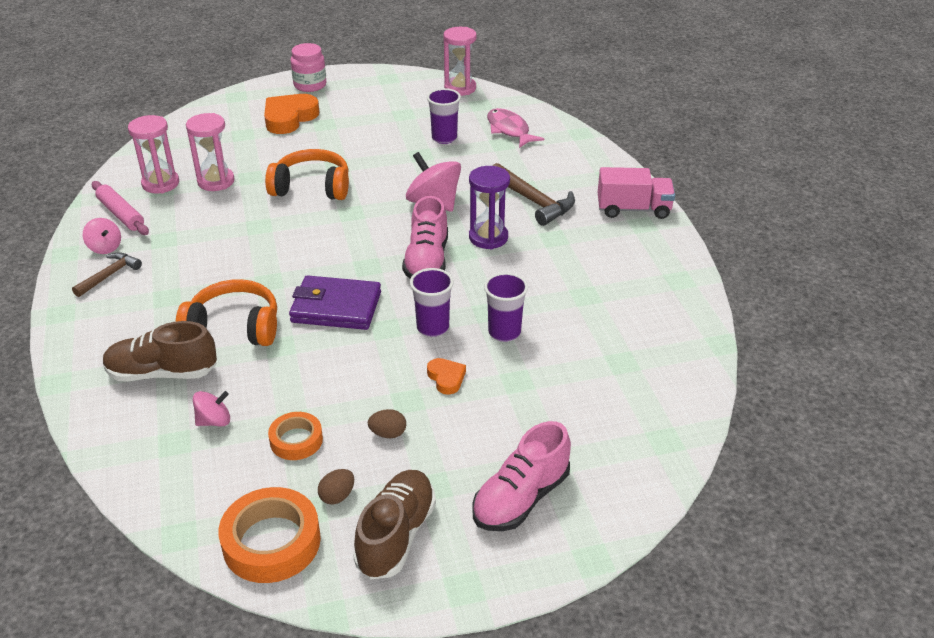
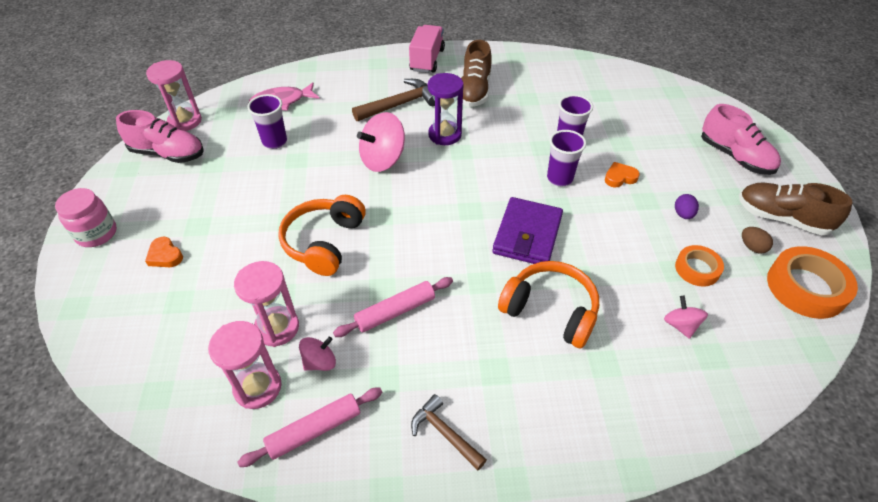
camera: 80 degrees left, 10 degrees up
pink spinning top [83,218,121,254] -> pink spinning top moved to [299,337,336,371]
brown shoe [103,321,217,381] -> brown shoe moved to [461,40,492,107]
orange headphones [176,279,277,346] -> orange headphones turned 105 degrees clockwise [498,261,599,349]
orange heart [264,94,319,134] -> orange heart [145,237,183,267], size x0.52
brown egg [368,409,406,438] -> purple egg [675,194,699,219]
pink shoe [402,196,448,279] -> pink shoe moved to [116,110,204,163]
none -> pink rolling pin [333,277,453,337]

